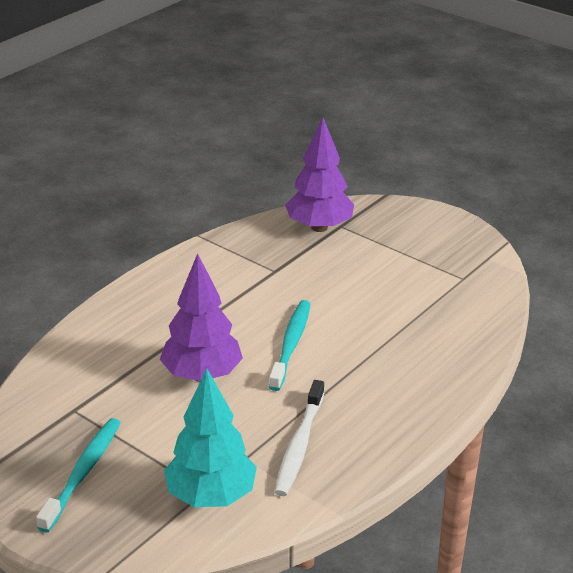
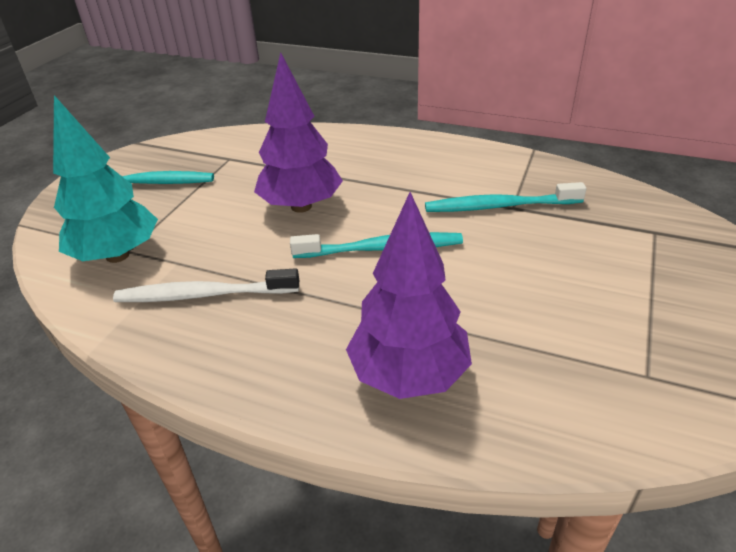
camera: 75 degrees right, 5 degrees up
purple tree [285,117,354,232] -> purple tree moved to [346,192,472,399]
none -> turquoise toothbrush [425,182,587,212]

